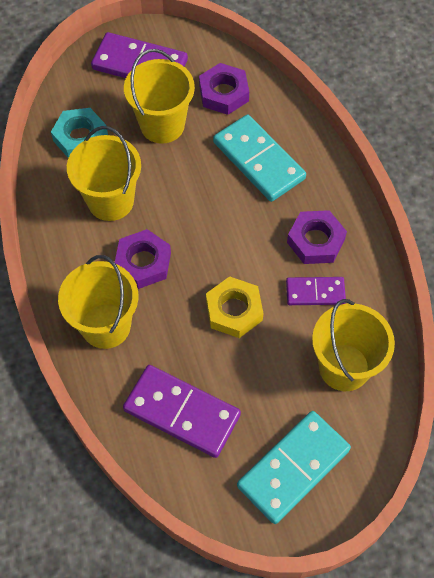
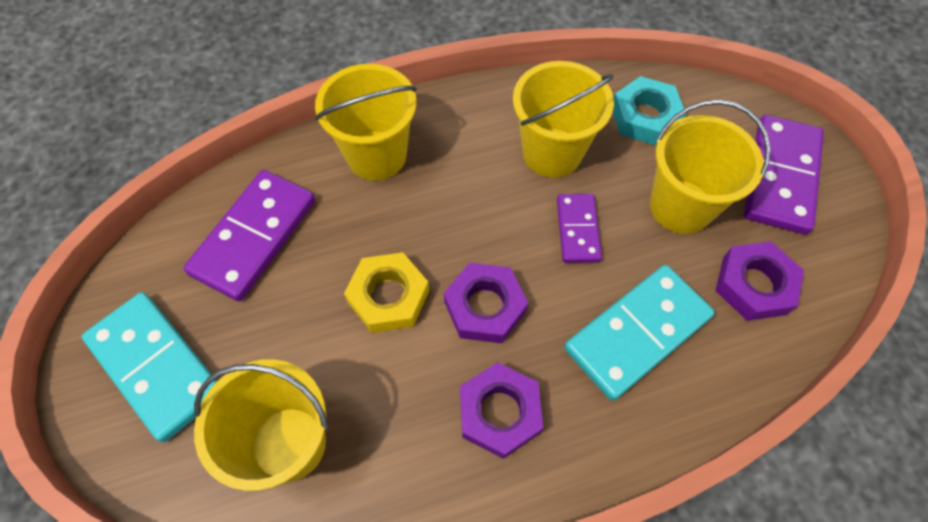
camera: 90 degrees right, 0 degrees up
purple nut [115,229,171,289] -> purple nut moved to [444,263,528,343]
purple domino [286,277,346,305] -> purple domino moved to [557,194,602,263]

